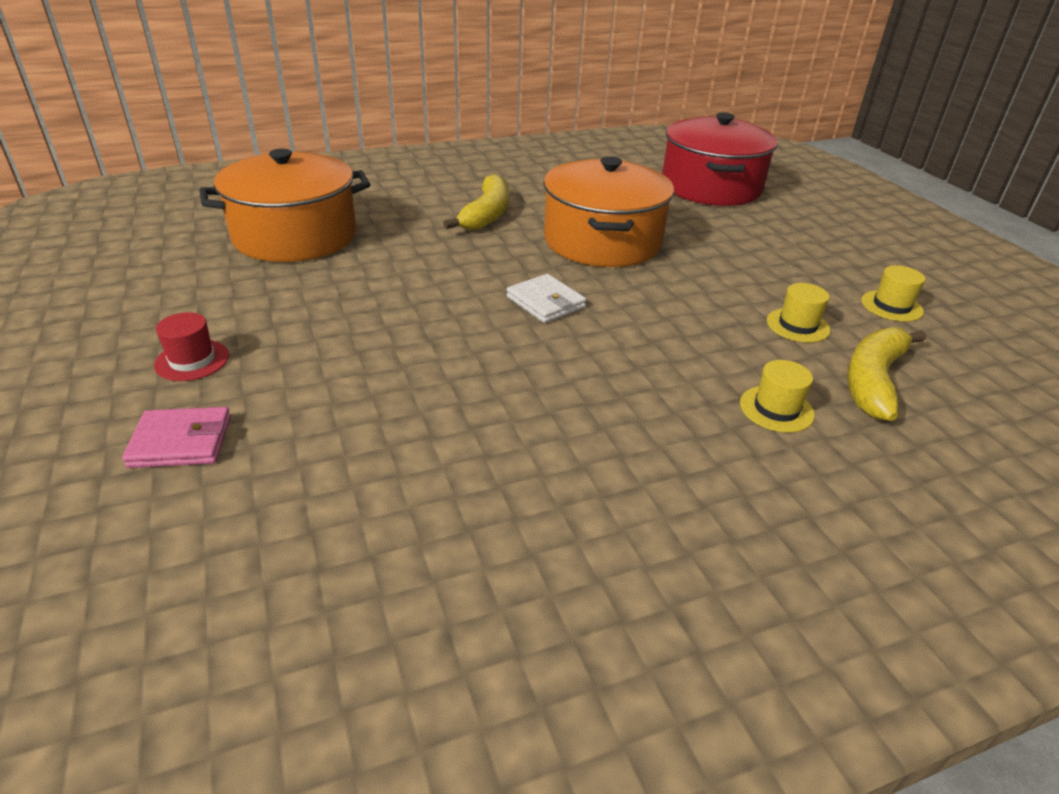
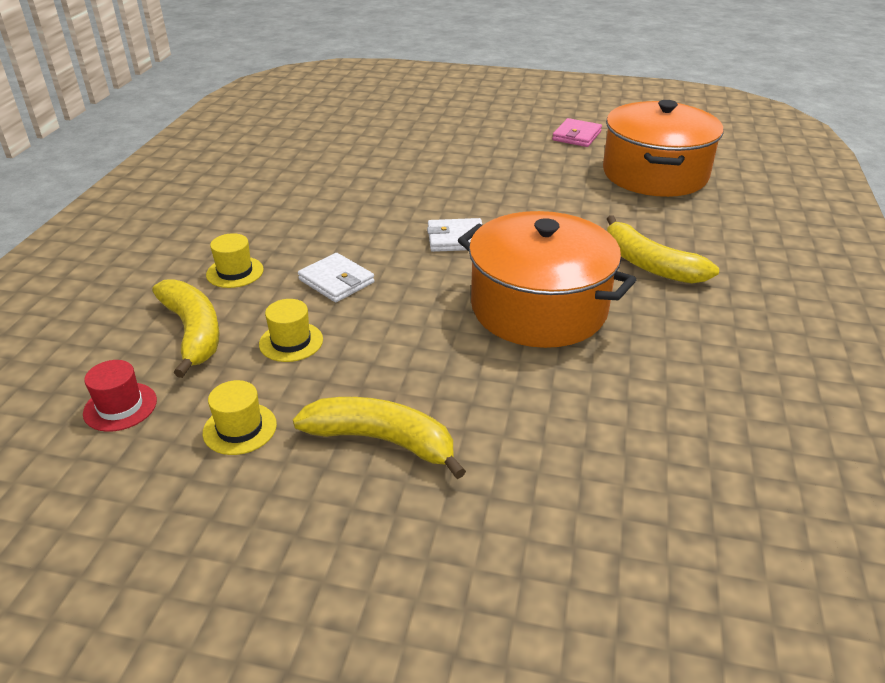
camera: 125 degrees right, 0 degrees up
pink wallet [122,407,231,468] -> pink wallet moved to [552,118,602,147]
red hat [154,312,229,381] -> red hat moved to [83,360,157,432]
red pot [662,113,778,206] -> none
none -> yellow banana [293,397,466,479]
none -> white wallet [298,253,375,302]

